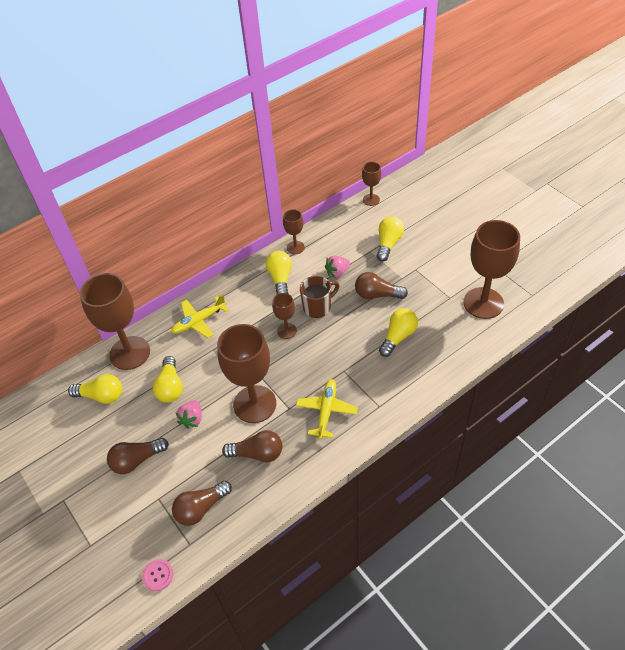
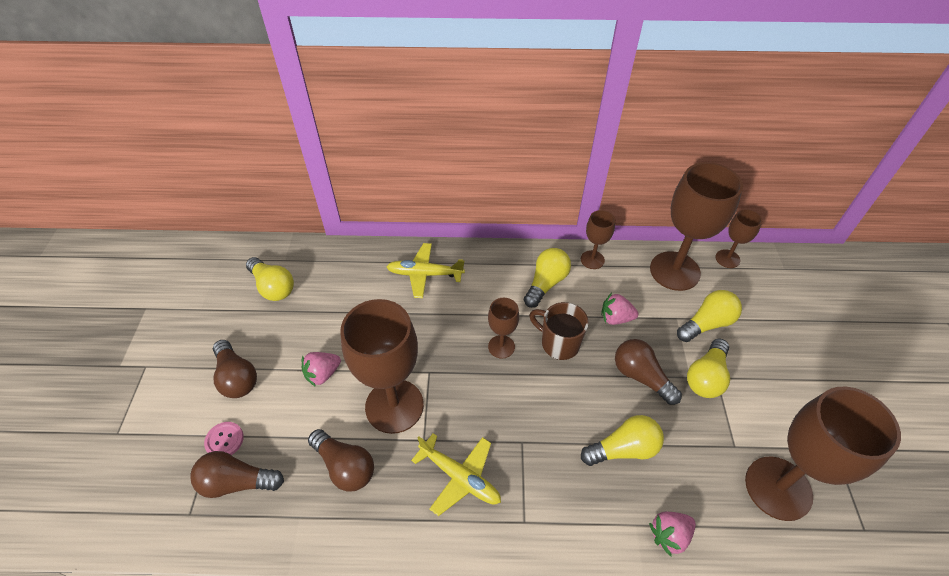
camera: 35 degrees right, 0 degrees up
brown goblet [80,273,150,370] -> brown goblet moved to [650,162,743,291]
brown light bulb [107,438,169,474] -> brown light bulb turned 135 degrees counterclockwise [213,340,257,398]
pink button [142,559,173,591] -> pink button moved to [204,422,244,455]
yellow light bulb [153,356,183,403] -> yellow light bulb moved to [687,339,730,398]
yellow plane [296,379,358,439] -> yellow plane turned 75 degrees clockwise [411,433,501,516]
brown mug [300,276,340,318] -> brown mug turned 150 degrees counterclockwise [529,302,589,360]
none -> pink strawberry [649,512,696,556]

